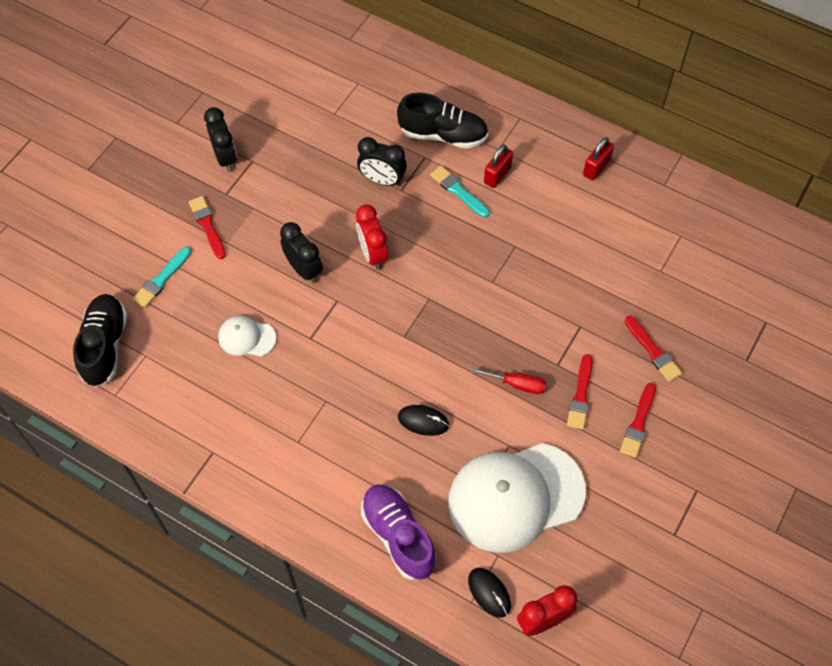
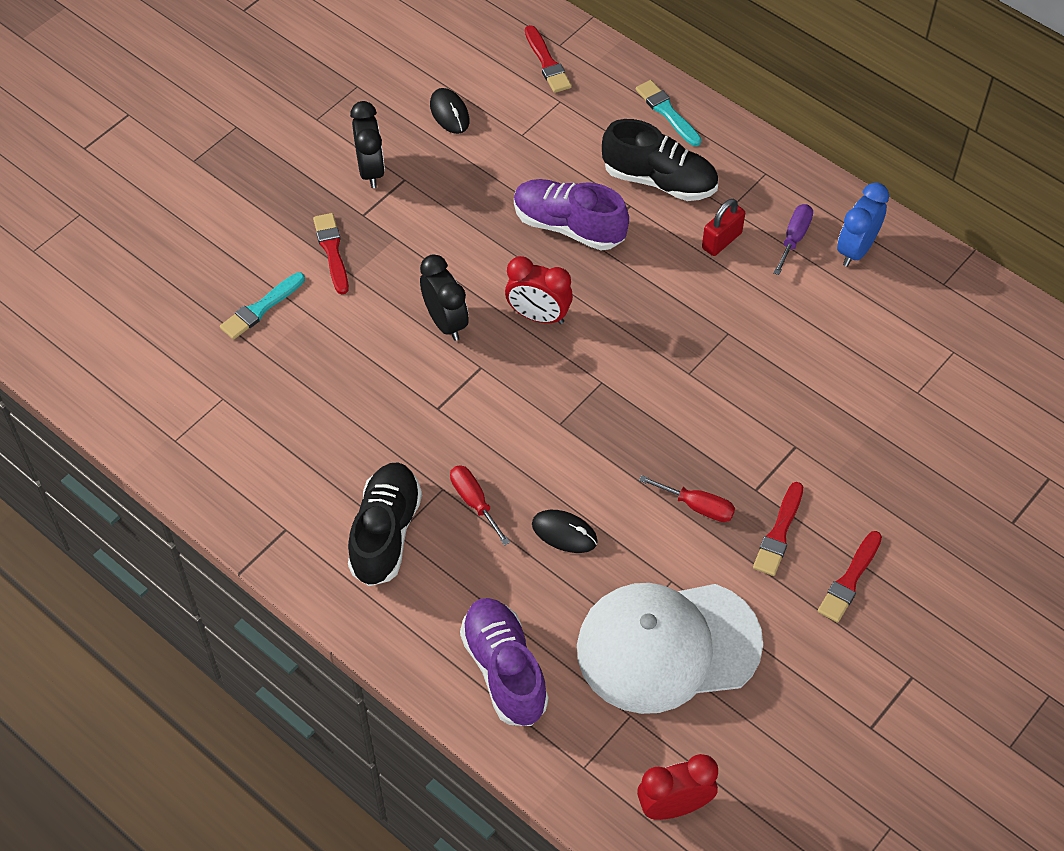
camera: 10 degrees right, 5 degrees down
black shoe [73,294,127,387] -> black shoe moved to [348,463,422,586]
white cap [218,316,276,357] -> none
red clock [356,205,388,270] -> red clock turned 60 degrees counterclockwise [505,256,573,324]
black clock [357,137,407,186] -> purple shoe [514,179,629,251]
turquoise brush [430,166,490,218] -> turquoise brush moved to [636,80,702,146]
black mouse [468,568,511,617] -> black mouse moved to [430,88,470,134]
red padlock [583,137,614,181] -> blue clock [837,183,889,267]
red brush [625,316,682,382] -> red brush moved to [525,25,572,93]
none -> red screwdriver [450,465,510,546]
none -> purple screwdriver [774,204,813,275]

